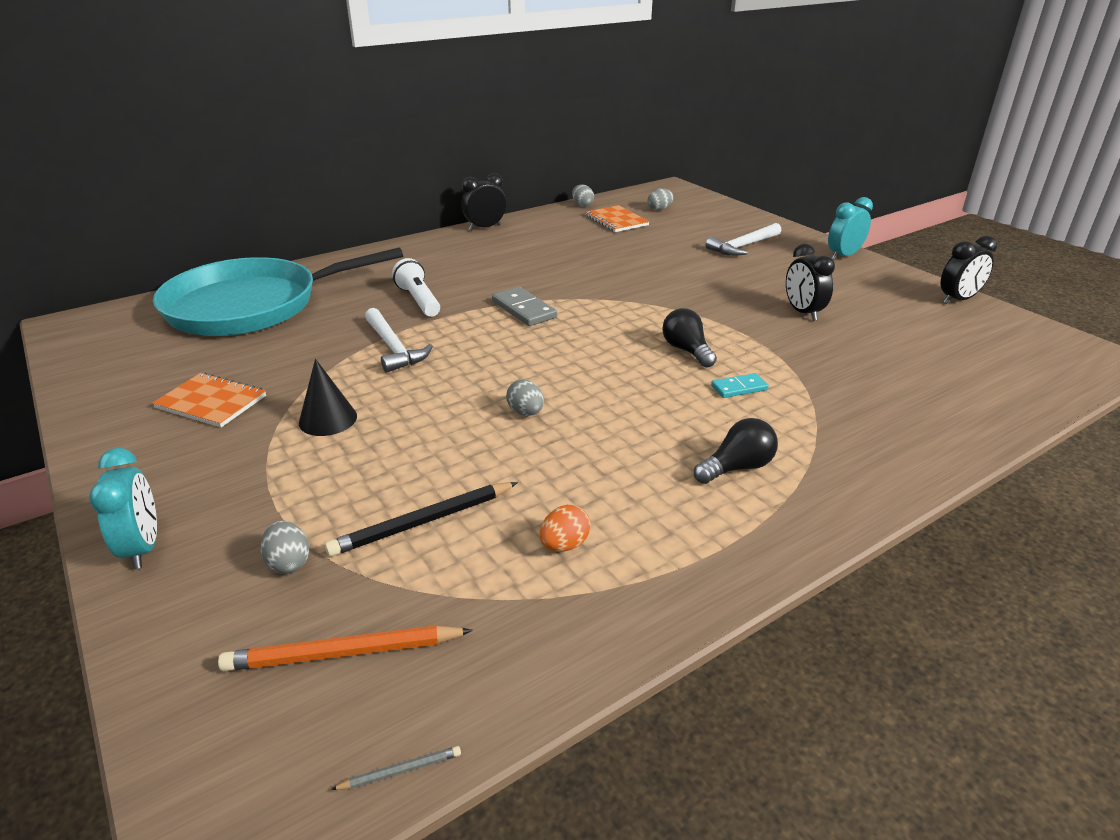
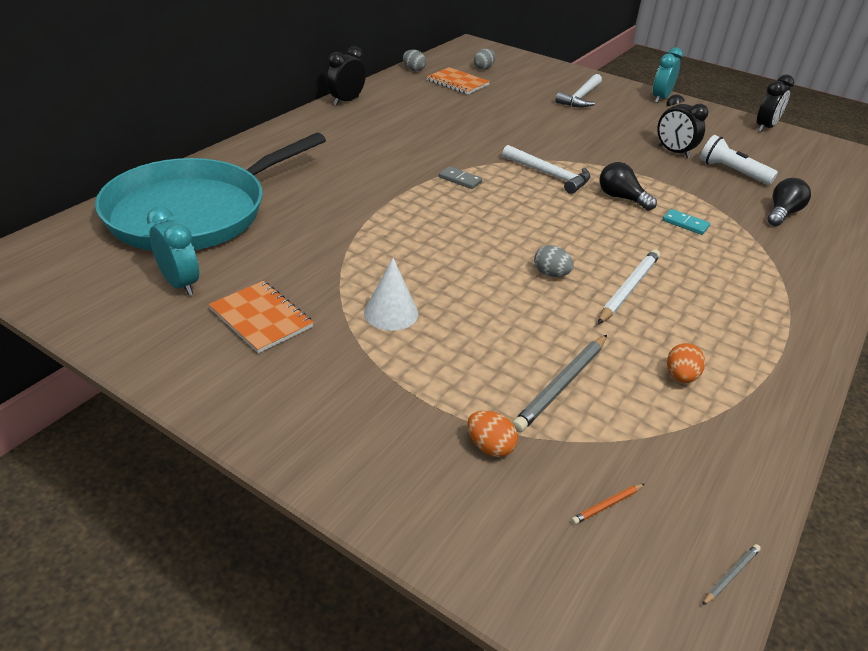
camera: 25 degrees left, 5 degrees up
turquoise clock [89,448,157,569] -> turquoise clock moved to [147,207,199,296]
orange notebook [152,372,266,427] -> orange notebook turned 45 degrees clockwise [209,281,313,353]
orange pencil [218,625,473,671] -> orange pencil [571,484,644,524], size x0.45
grey egg [261,521,309,574] -> orange egg [467,411,518,457]
black cone [299,359,357,436] -> white cone [364,258,418,331]
black pencil [325,482,518,556] -> grey pencil [512,335,607,432]
white hammer [365,308,433,373] -> white hammer moved to [502,145,591,194]
white flashlight [392,258,440,317] -> white flashlight moved to [700,135,778,185]
grey domino [492,287,557,326] -> grey domino [439,166,482,189], size x0.62
black light bulb [694,418,778,484] -> black light bulb moved to [768,178,811,226]
turquoise domino [711,373,769,398] -> turquoise domino turned 75 degrees clockwise [663,209,710,235]
none -> white pencil [598,249,660,324]

